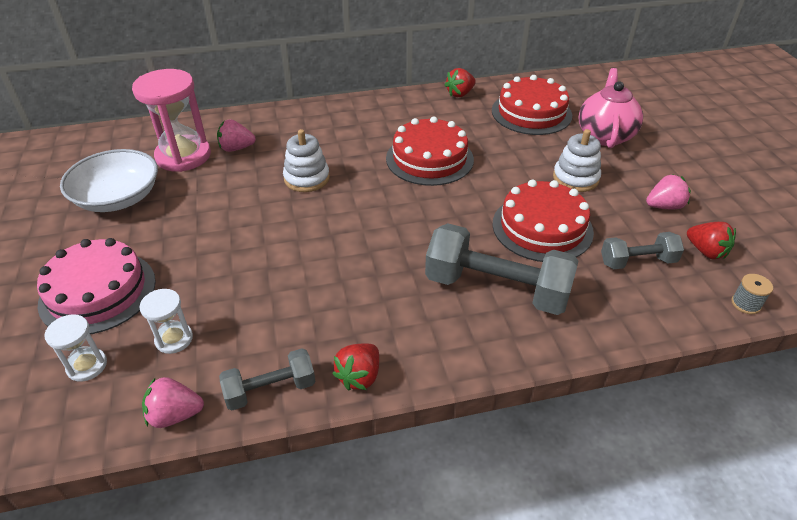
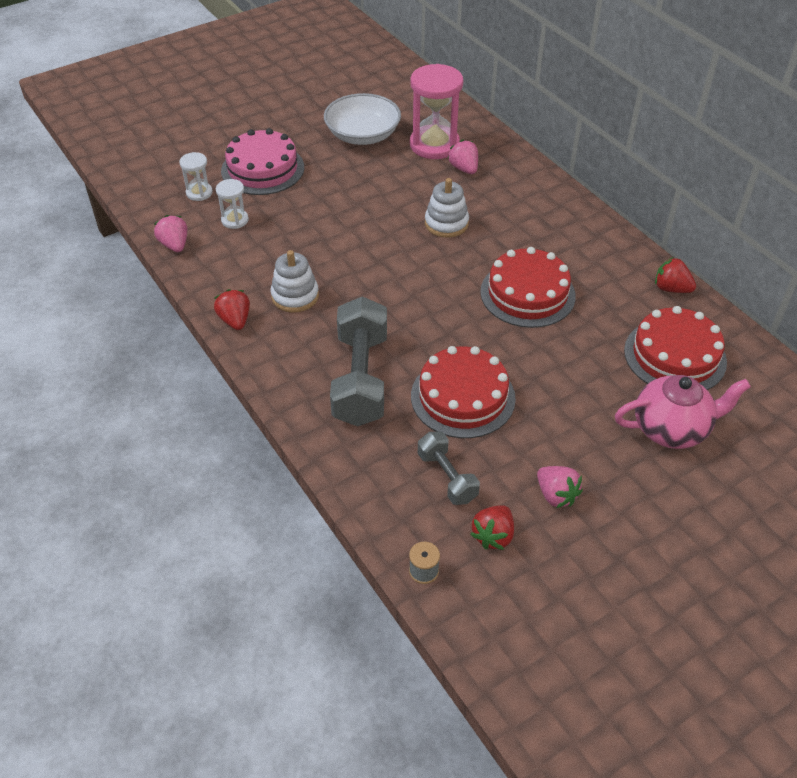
camera: 70 degrees right, 5 degrees up
grey dumbbell [219,348,316,410] -> none
red strawberry [332,344,379,390] -> red strawberry turned 60 degrees clockwise [214,289,250,330]
white stacking toy [553,129,601,192] -> white stacking toy moved to [271,250,319,313]

